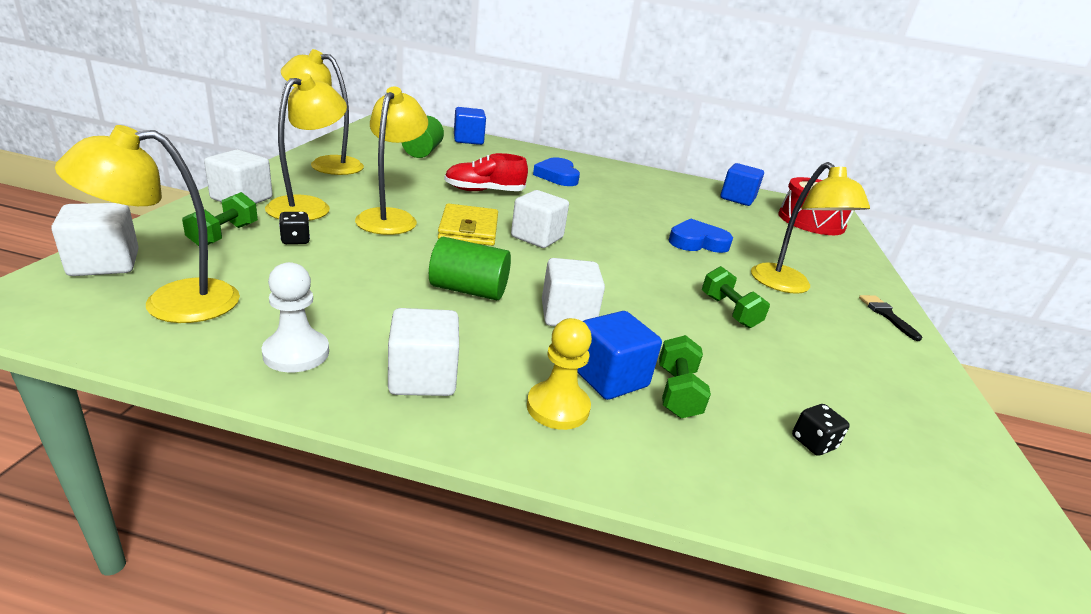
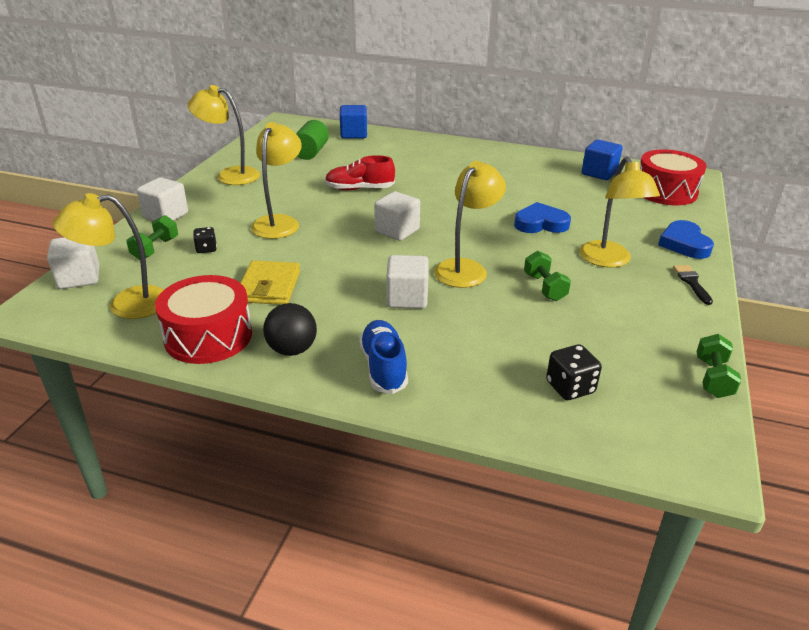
camera: 10 degrees right, 5 degrees up
white pawn [262,262,329,372] -> red drum [155,275,252,364]
yellow lamp [265,73,347,221] -> yellow lamp moved to [434,161,506,288]
white cube [388,308,459,396] -> black ball [263,303,317,356]
green cylinder [429,237,511,300] -> none
yellow wallet [438,203,498,246] -> yellow wallet moved to [240,260,300,305]
yellow pawn [527,318,592,430] -> blue shoe [359,320,408,394]
blue heart [533,157,580,186] -> blue heart moved to [658,220,714,259]
blue cube [577,311,662,400] -> none
green dumbbell [659,335,711,418] -> green dumbbell moved to [696,334,741,398]
black dice [792,404,850,456] -> black dice [546,344,602,400], size x1.51

